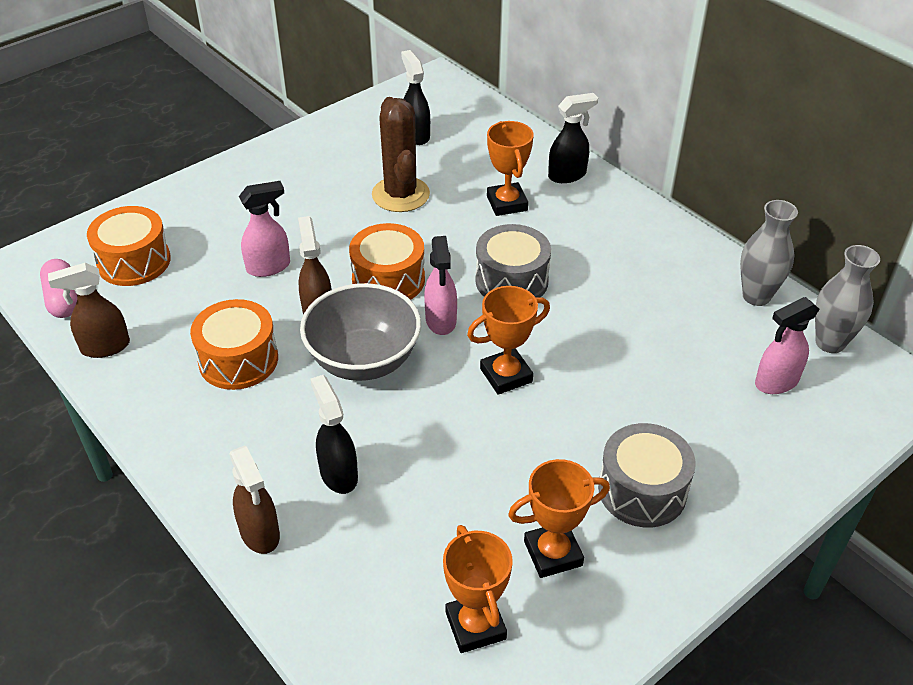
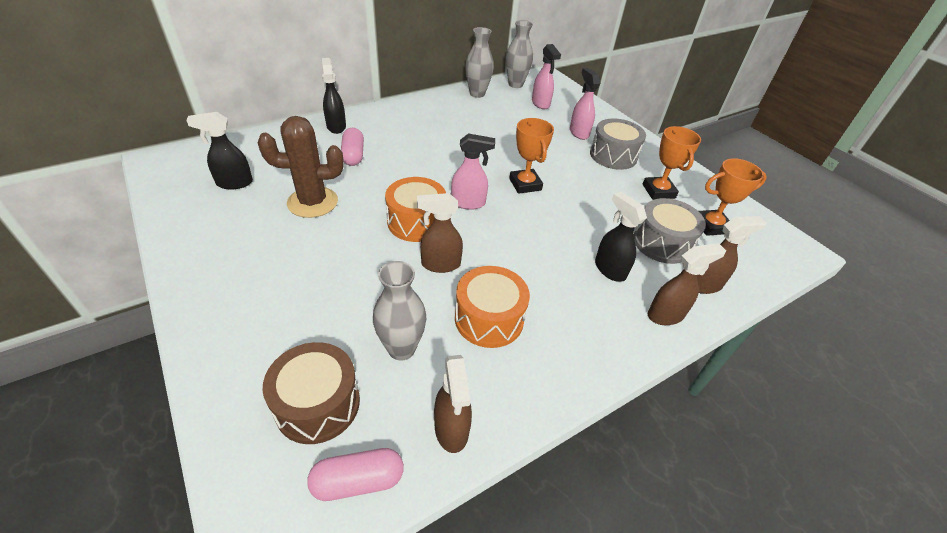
camera: 85 degrees left, 0 degrees up
orange drum [87,206,171,286] -> brown drum [262,342,360,444]
pink spray bottle [239,181,290,277] -> pink spray bottle moved to [570,68,600,140]
grey bowl [300,283,421,381] -> none
black spray bottle [310,375,358,494] -> black spray bottle turned 75 degrees clockwise [595,191,647,282]
grey drum [475,224,551,298] -> grey drum moved to [634,198,706,264]
orange trophy [487,121,534,216] -> pink capsule [341,128,364,166]
none -> grey vase [373,261,426,361]
none -> brown spray bottle [697,216,766,294]

